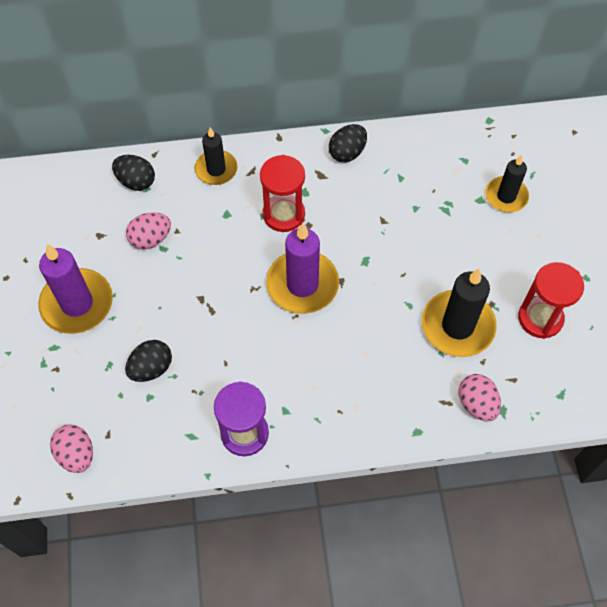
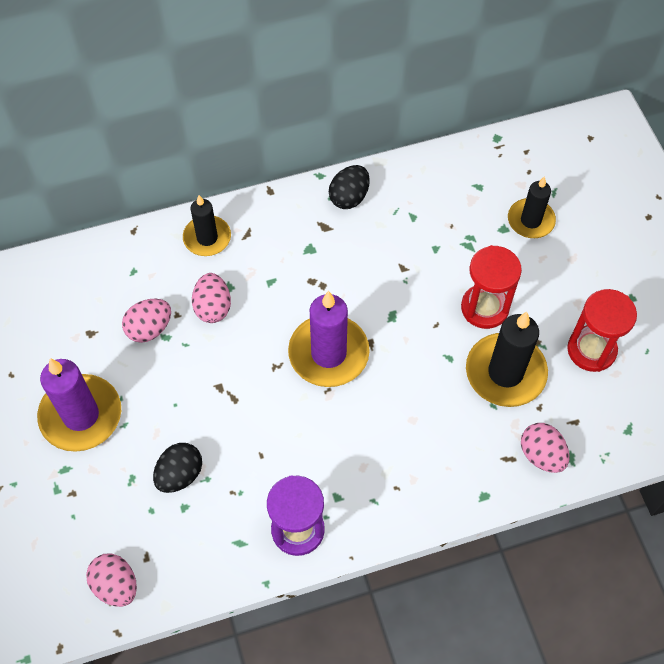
camera: 10 degrees left, 0 degrees up
black egg [112,155,155,191] -> none
red hourglass [260,155,305,232] -> red hourglass moved to [461,245,522,329]
none -> pink egg [192,273,231,323]

